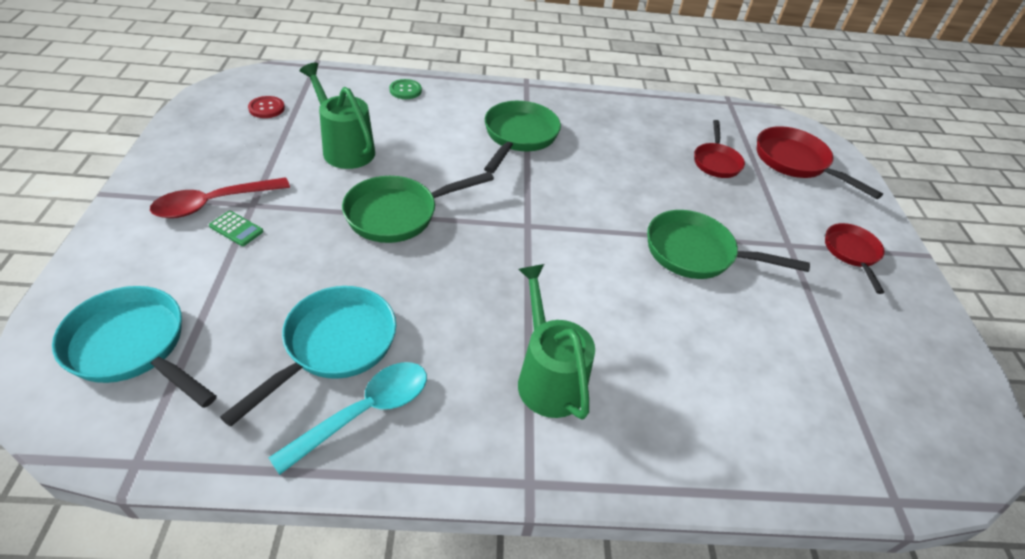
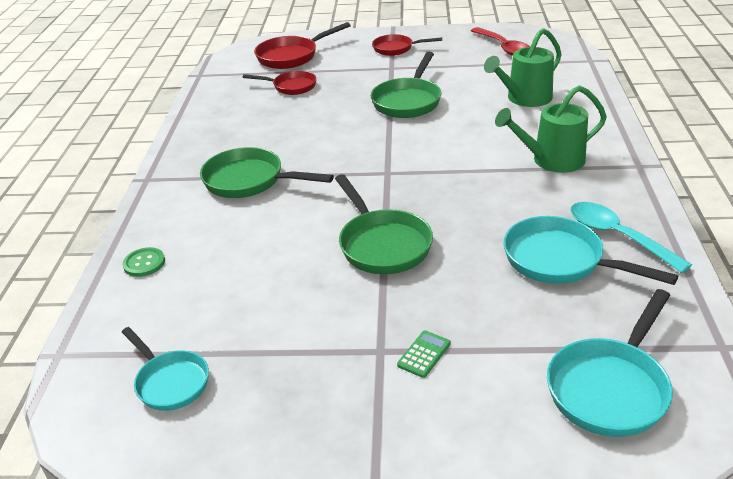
camera: 80 degrees left, 10 degrees down
red spoon [150,177,290,218] -> red spoon moved to [471,27,530,56]
red button [248,96,285,118] -> turquoise pan [122,327,209,411]
green watering can [299,62,375,169] -> green watering can moved to [484,28,562,107]

